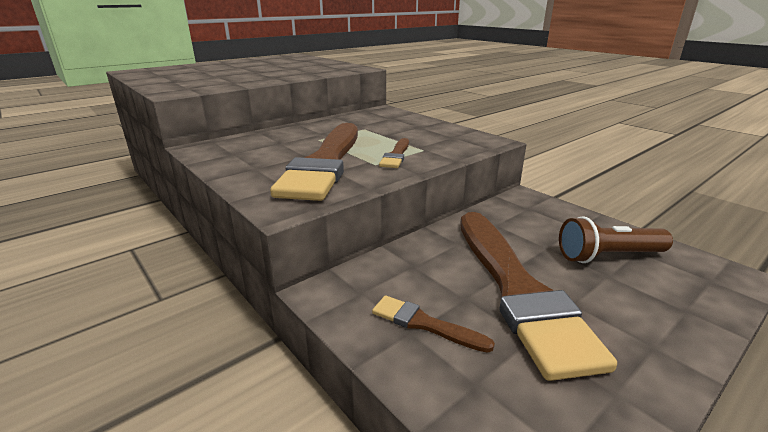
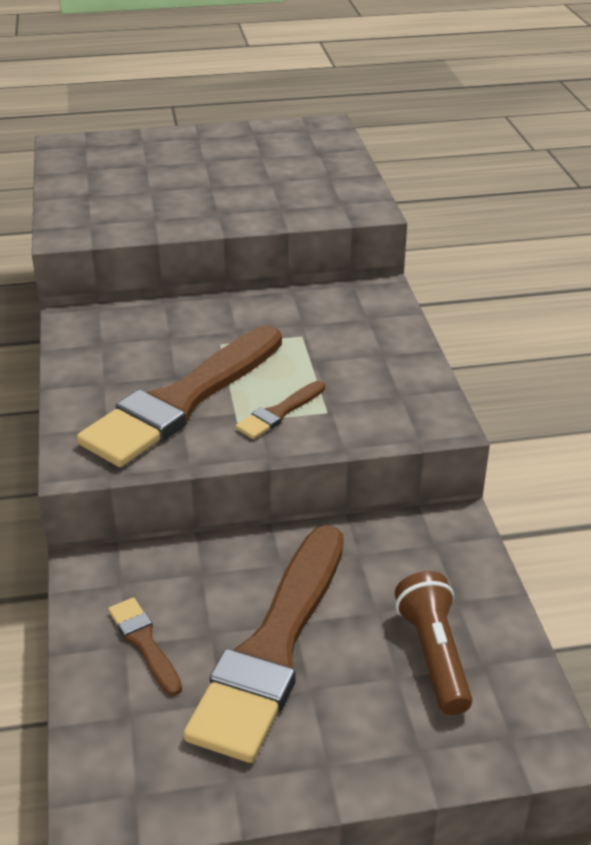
camera: 30 degrees right, 10 degrees up
brown flashlight [559,216,673,263] -> brown flashlight turned 60 degrees clockwise [395,571,472,715]

